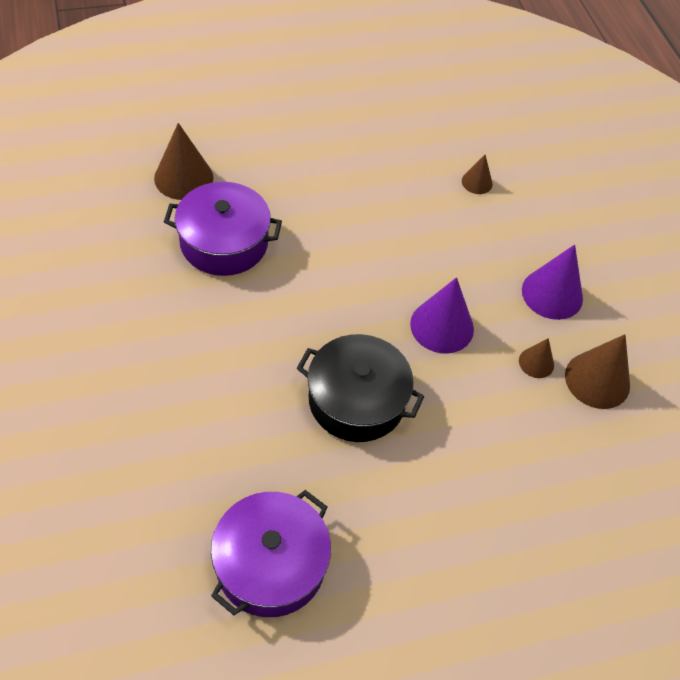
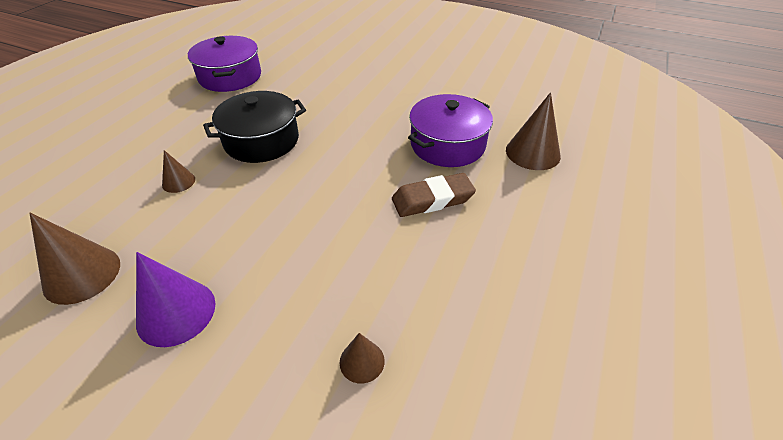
camera: 135 degrees right, 10 degrees down
purple cone [410,277,474,353] -> none
brown cone [519,338,554,378] -> brown cone moved to [162,150,195,193]
none -> brown eraser [392,173,476,217]

